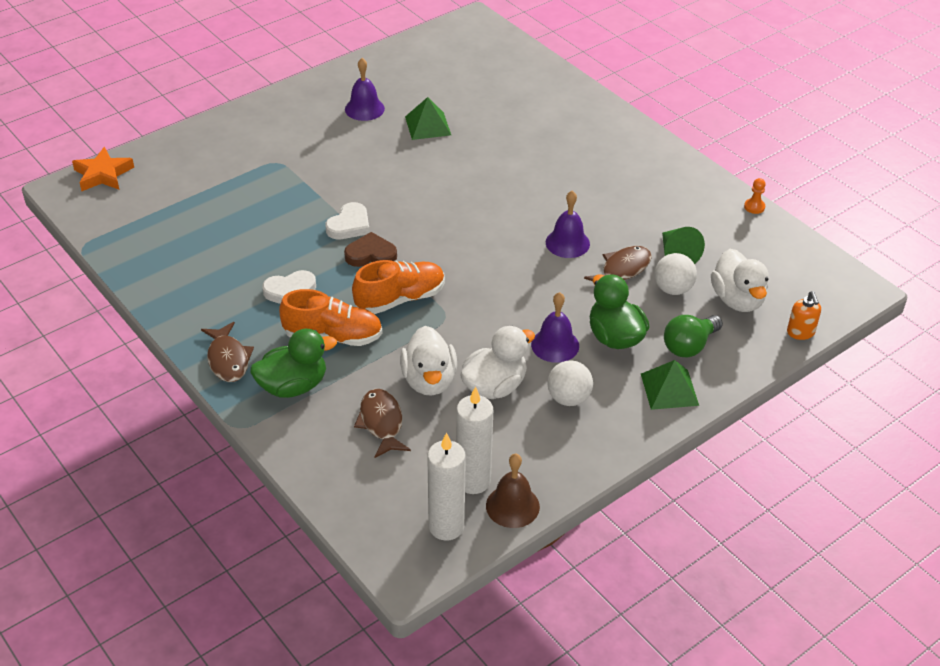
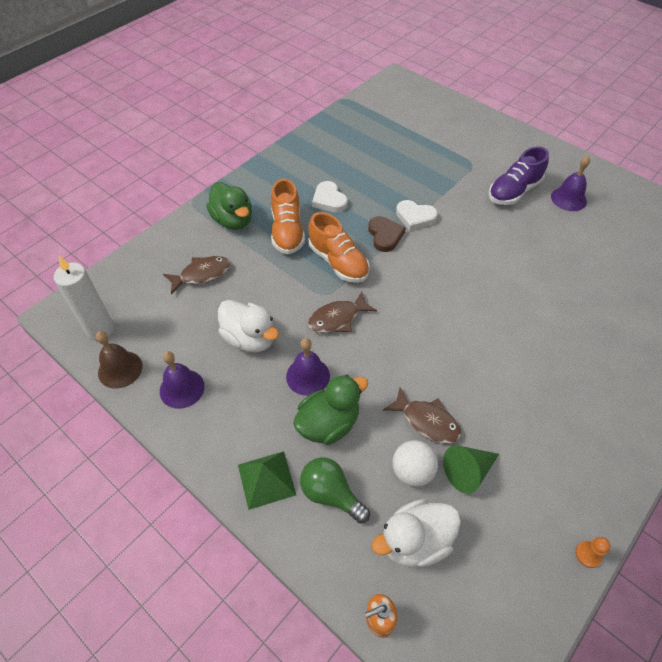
camera: 80 degrees right, 10 degrees up
orange star [72,147,134,191] -> none
brown fish [201,322,254,382] -> brown fish moved to [308,291,377,333]
white duck [400,326,457,396] -> none
green pyramid [405,97,451,140] -> none
white candle [456,386,493,494] -> none
purple bell [546,191,590,258] -> purple bell moved to [160,351,205,409]
white ball [547,360,593,406] -> none
none -> purple shoe [489,146,549,205]

